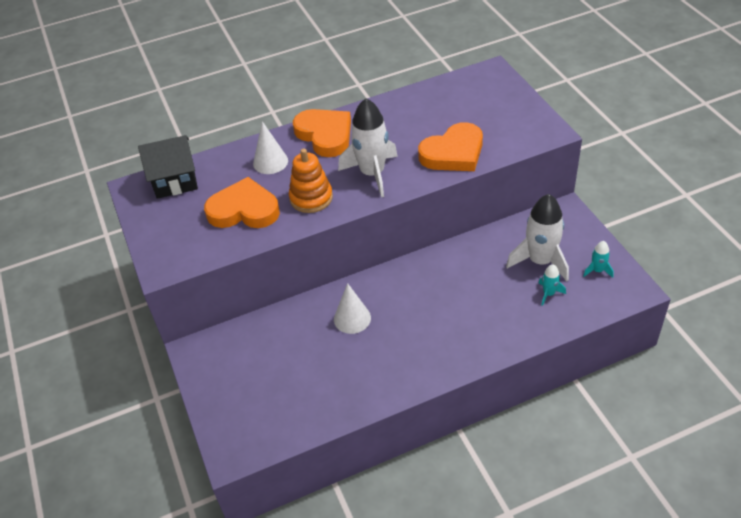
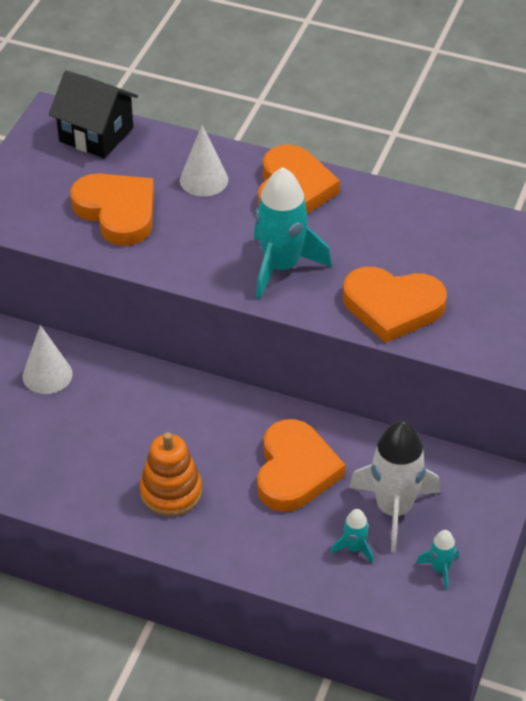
camera: 40 degrees right, 0 degrees up
orange stacking toy [289,149,333,213] -> orange stacking toy moved to [140,432,202,517]
white cone [334,283,371,334] -> white cone moved to [23,325,73,394]
white rocket [338,98,398,197] -> turquoise rocket [254,167,332,299]
none -> orange heart [257,419,346,512]

